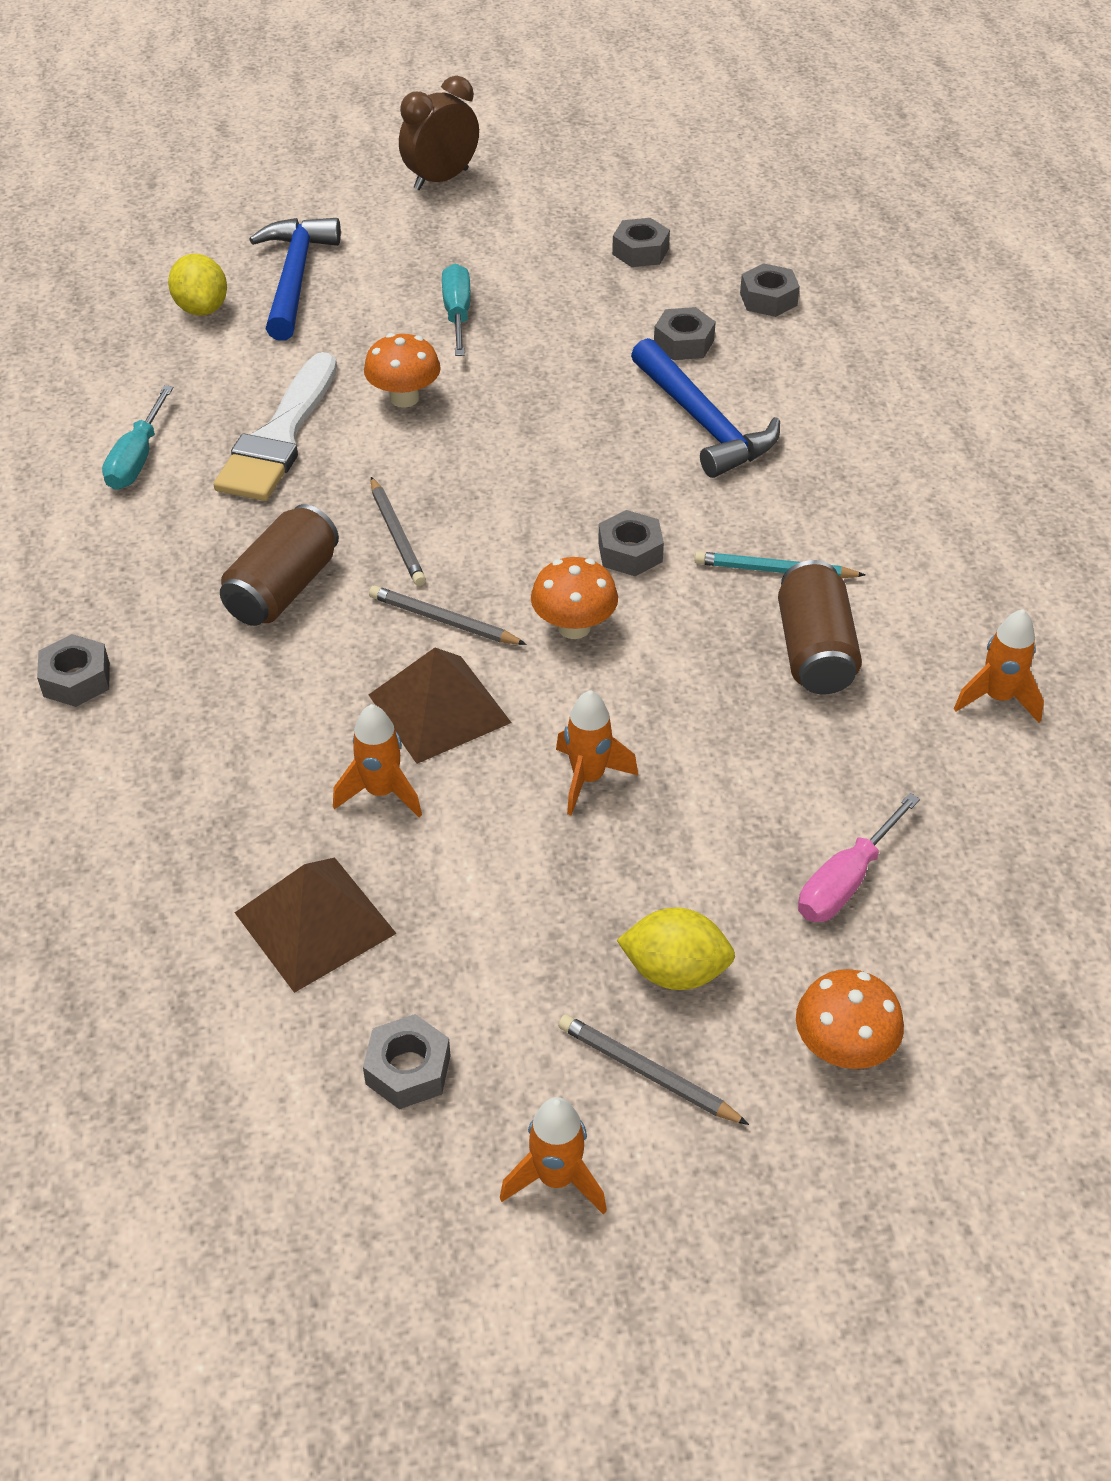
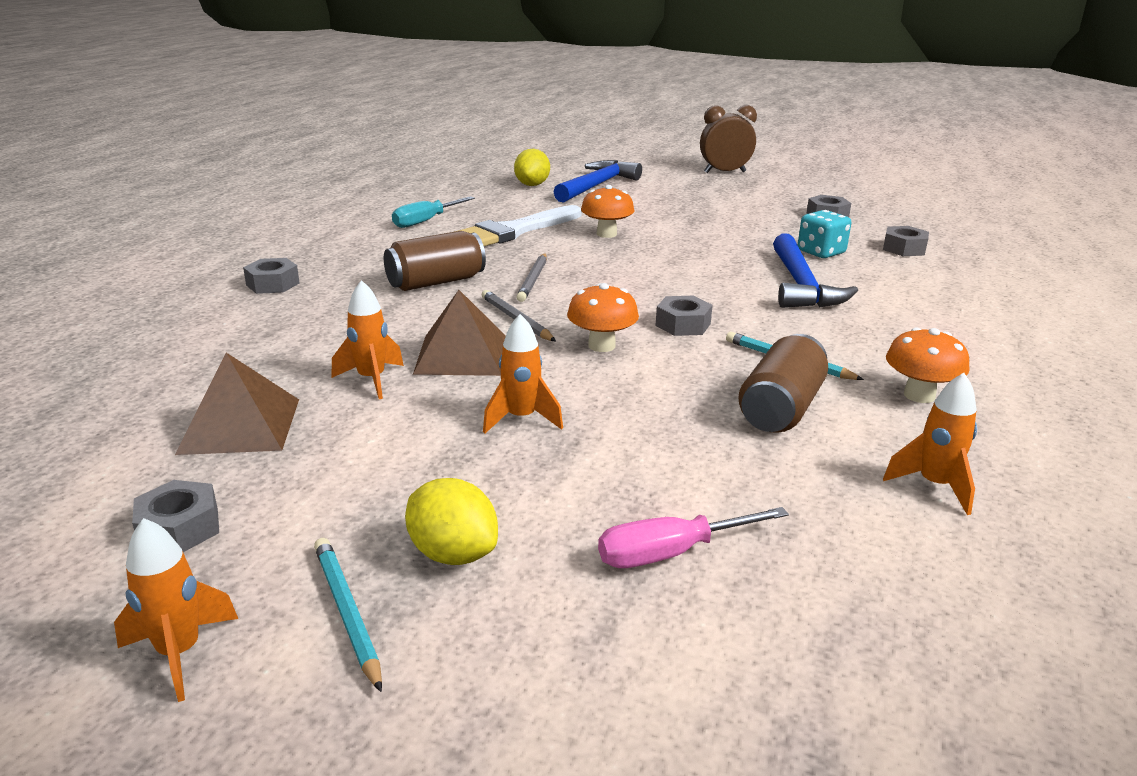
camera: 30 degrees right, 20 degrees down
turquoise screwdriver [442,264,471,356] -> none
grey pencil [558,1014,749,1125] -> turquoise pencil [314,538,382,692]
grey nut [654,307,716,360] -> turquoise dice [798,210,851,258]
orange mushroom [796,969,904,1069] -> orange mushroom moved to [886,327,970,403]

